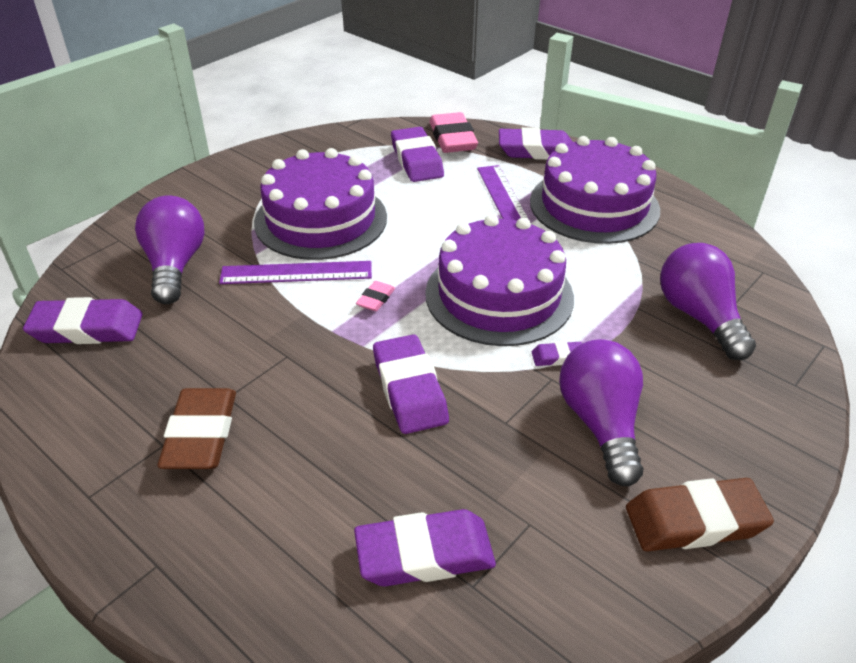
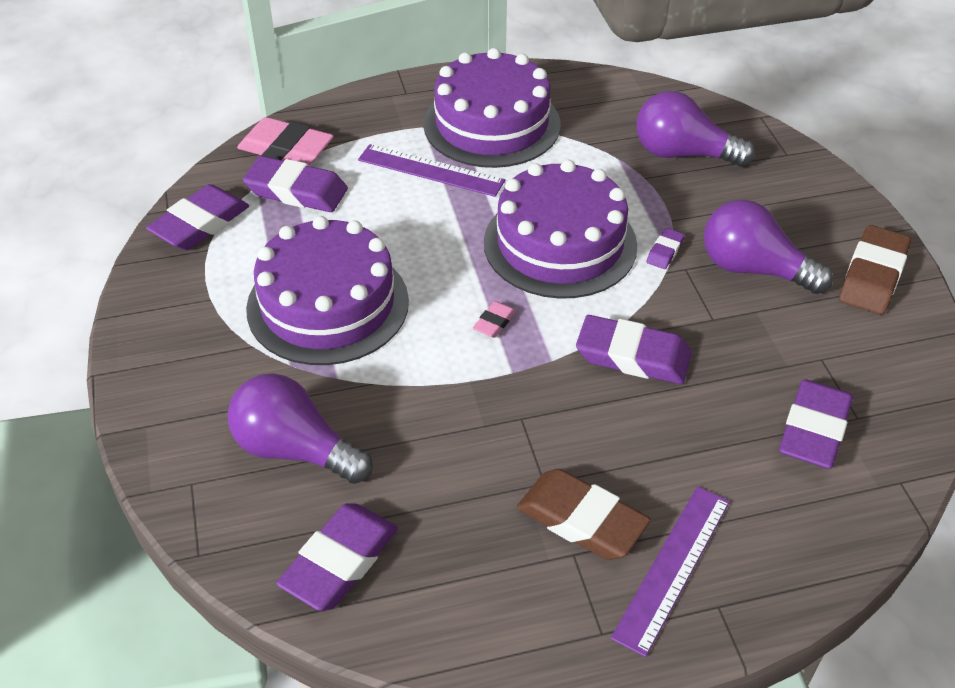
camera: 55 degrees left, 5 degrees up
purple ruler [219,261,372,284] -> purple ruler moved to [611,486,730,657]
pink eraser [356,281,395,311] -> pink eraser turned 60 degrees clockwise [473,301,516,338]
purple eraser [499,127,573,160] -> purple eraser moved to [146,184,249,250]

